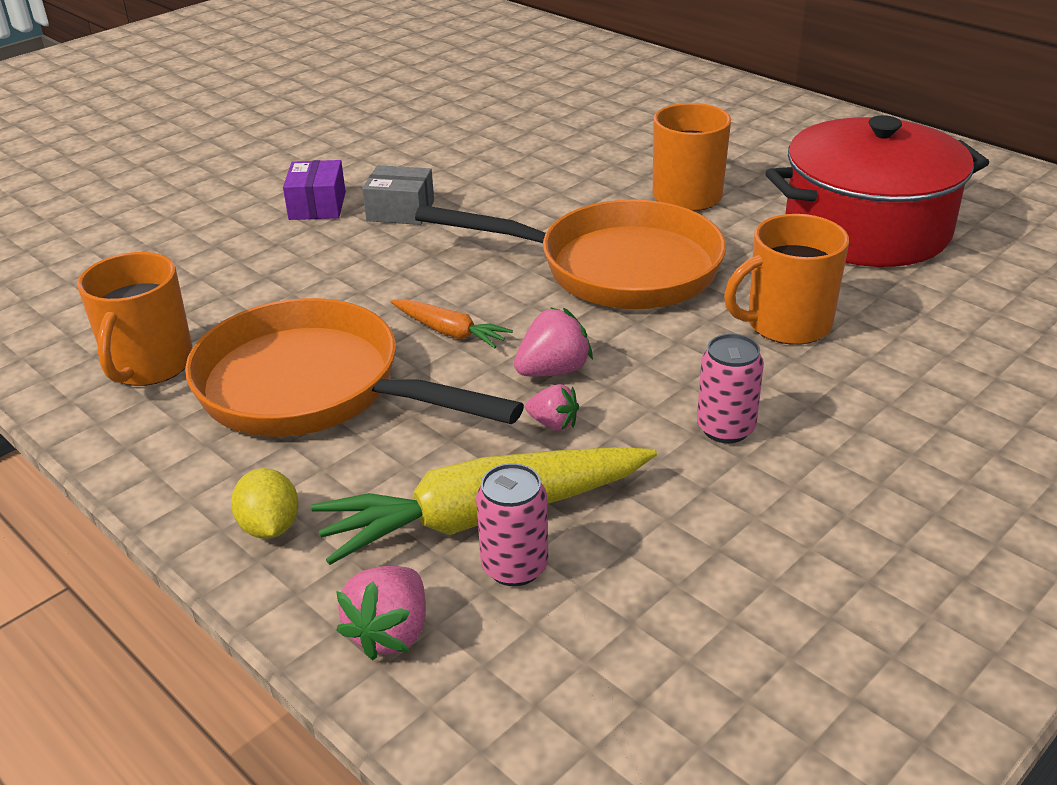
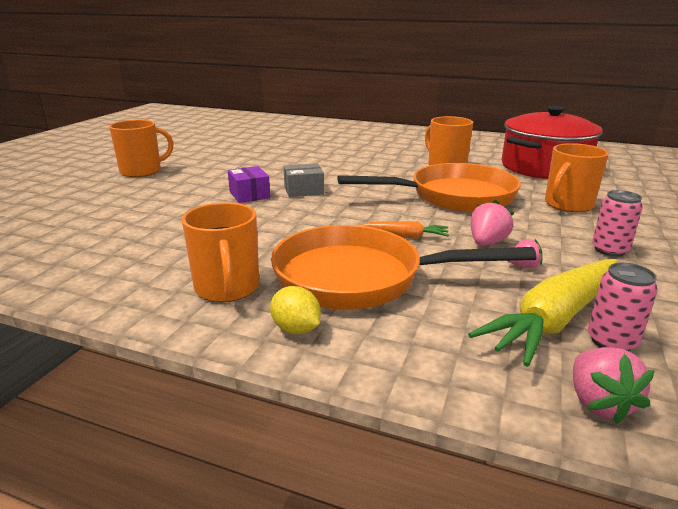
camera: 25 degrees left, 10 degrees down
yellow lemon [231,468,299,539] -> yellow lemon moved to [270,286,321,334]
none -> orange mug [109,120,174,177]

